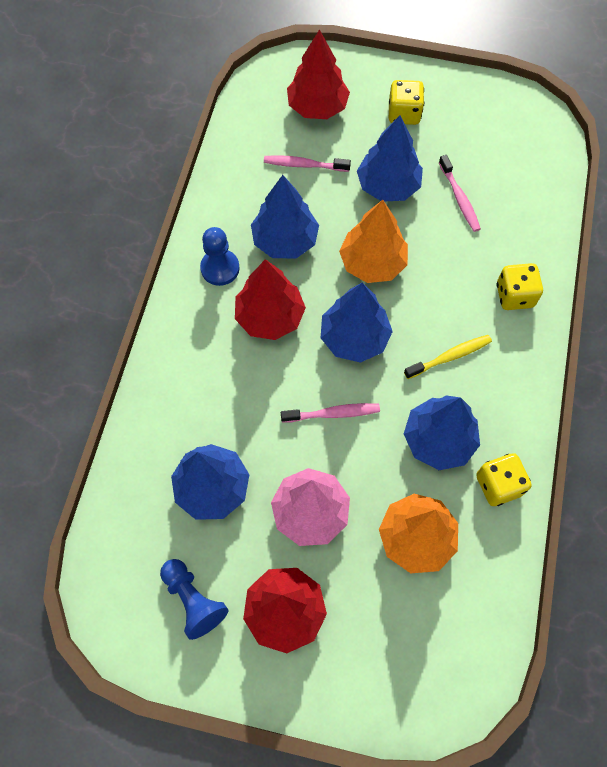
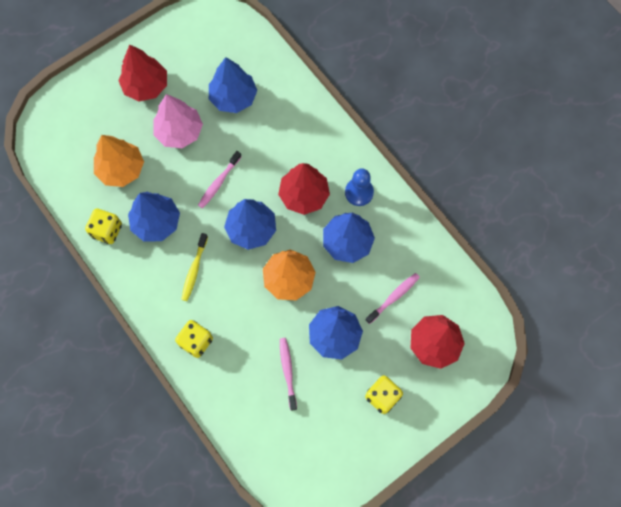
camera: 130 degrees right, 5 degrees up
blue pawn [160,559,228,640] -> none
pink toothbrush [439,155,481,232] -> pink toothbrush turned 60 degrees clockwise [280,338,297,411]

